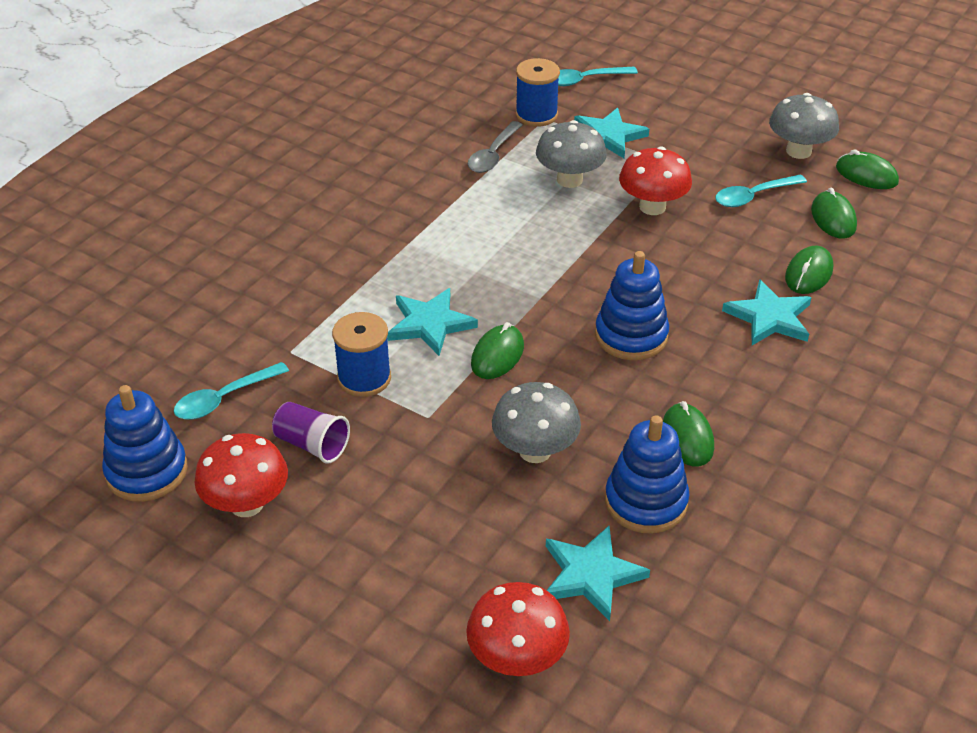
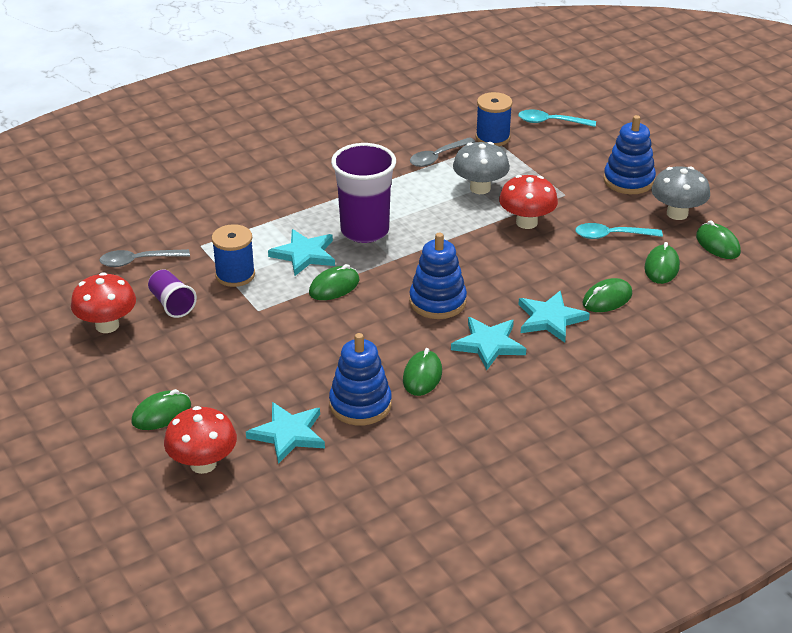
camera: 25 degrees right, 5 degrees down
blue stacking toy [102,385,188,502] -> blue stacking toy moved to [603,115,656,194]
turquoise spoon [174,362,289,420] -> grey spoon [99,249,190,267]
grey mushroom [492,382,581,463] -> none
turquoise star [574,108,649,158] -> turquoise star moved to [451,317,526,370]
none -> green mouse [131,389,191,430]
none -> purple cup [331,143,396,243]

